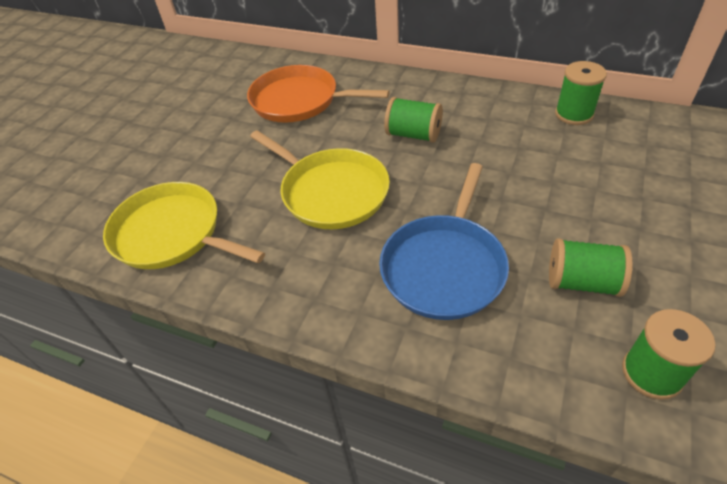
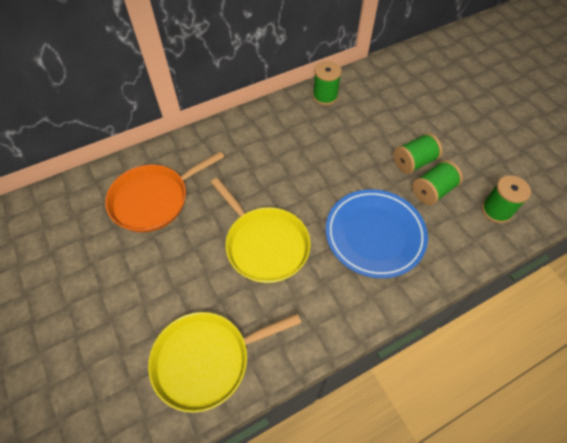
camera: 55 degrees left, 10 degrees up
yellow pan [250,130,390,229] -> yellow pan turned 60 degrees clockwise [211,178,311,283]
blue pan [379,163,509,320] -> blue plate [326,189,428,278]
green spool [384,97,443,143] -> green spool moved to [394,133,442,174]

